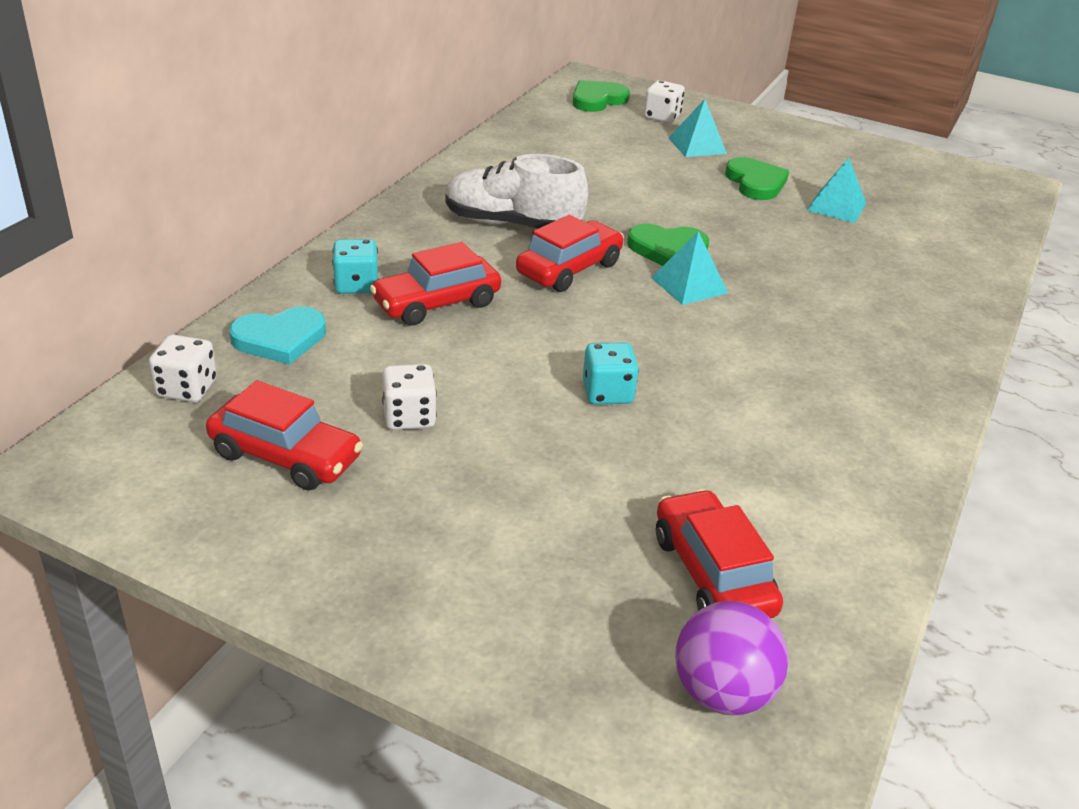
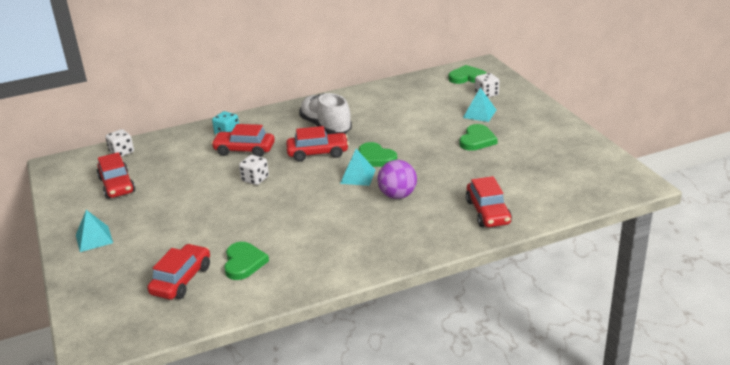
camera: 45 degrees right, 5 degrees down
turquoise heart [229,307,326,365] -> none
white dice [382,364,437,430] -> white dice moved to [239,155,269,185]
turquoise dice [583,343,639,404] -> none
purple ball [675,601,789,716] -> purple ball moved to [377,160,417,199]
turquoise pyramid [807,158,866,223] -> turquoise pyramid moved to [76,210,113,252]
none -> green heart [224,242,269,280]
none -> red car [466,176,512,227]

